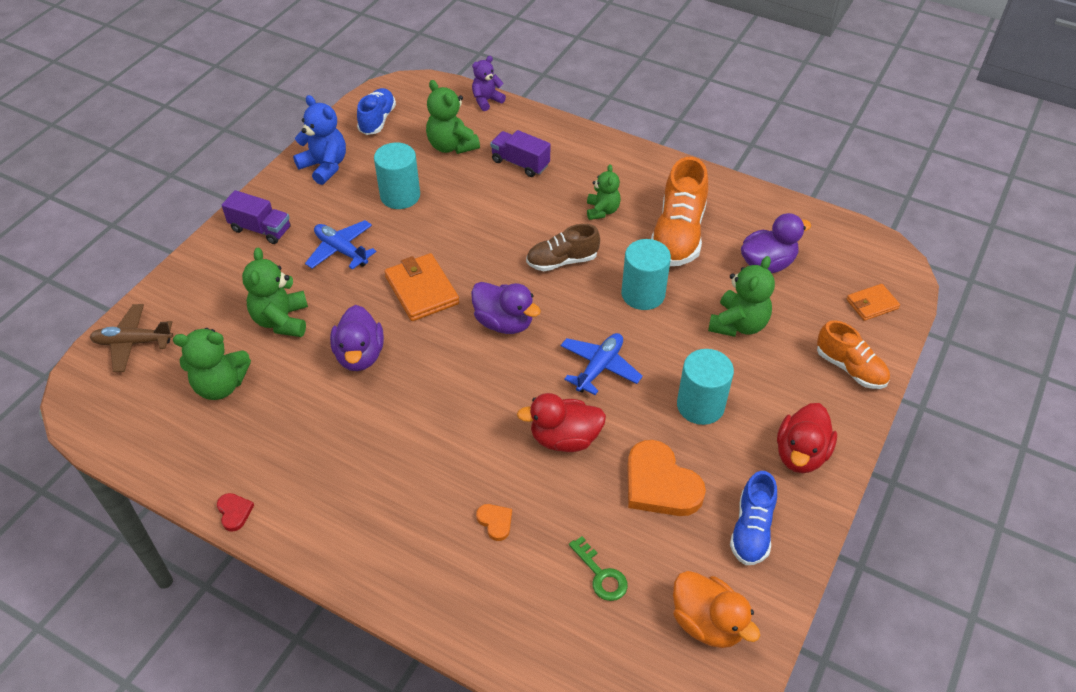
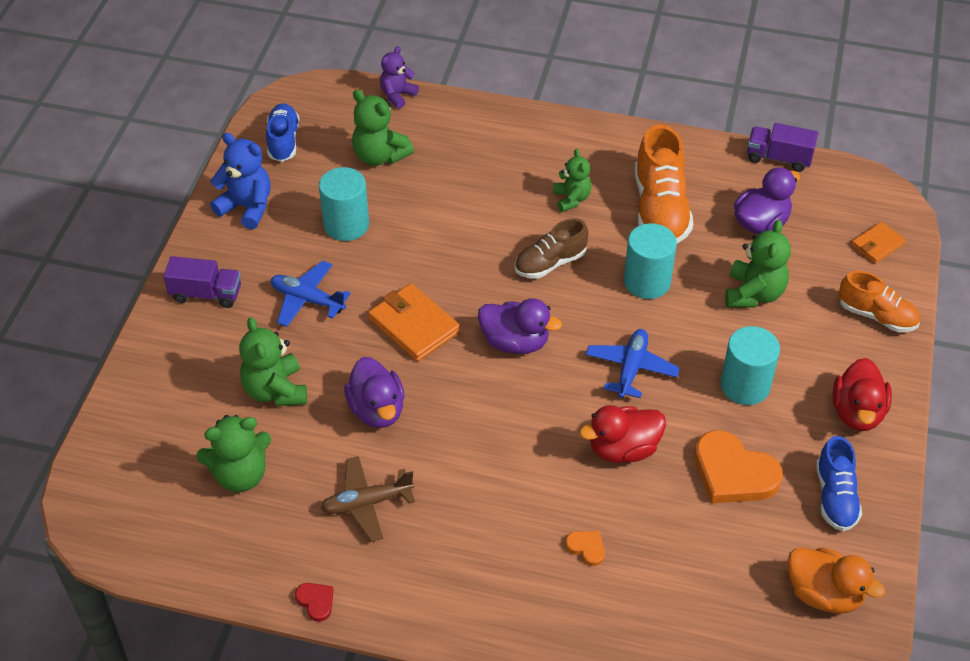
camera: 15 degrees left, 0 degrees up
brown plane [90,304,173,372] -> brown plane moved to [321,456,415,542]
purple truck [490,130,550,177] -> purple truck moved to [747,123,818,172]
green key [569,536,628,601] -> none

